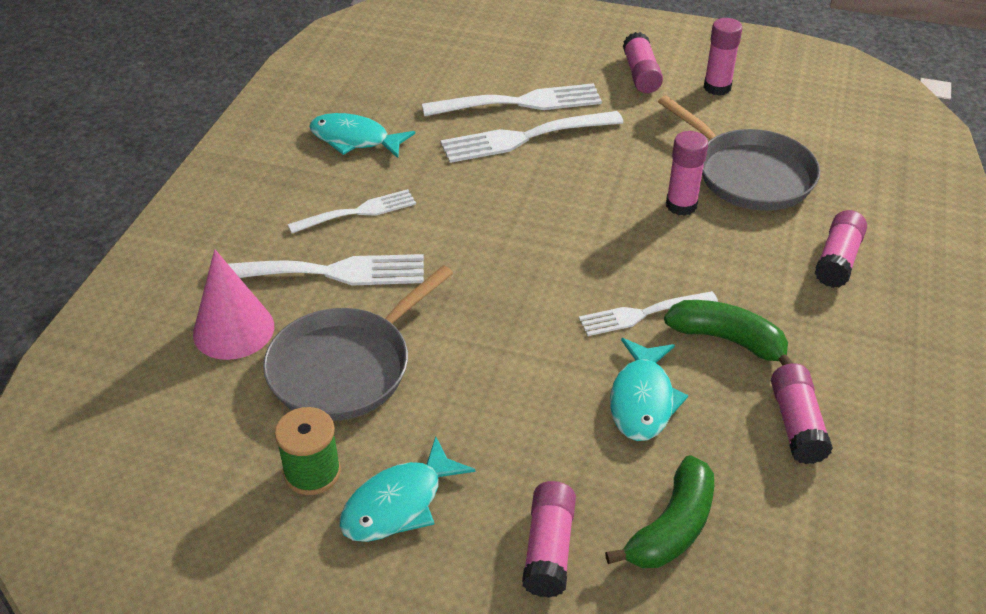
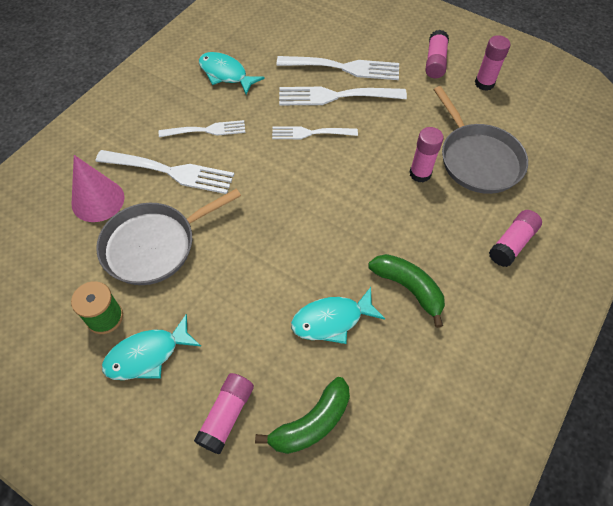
camera: 15 degrees right, 15 degrees up
white fork [579,291,718,336] -> white fork moved to [272,126,358,139]
turquoise fish [610,338,688,441] -> turquoise fish turned 45 degrees clockwise [291,287,385,344]
pink glue stick [771,363,833,464] -> none

